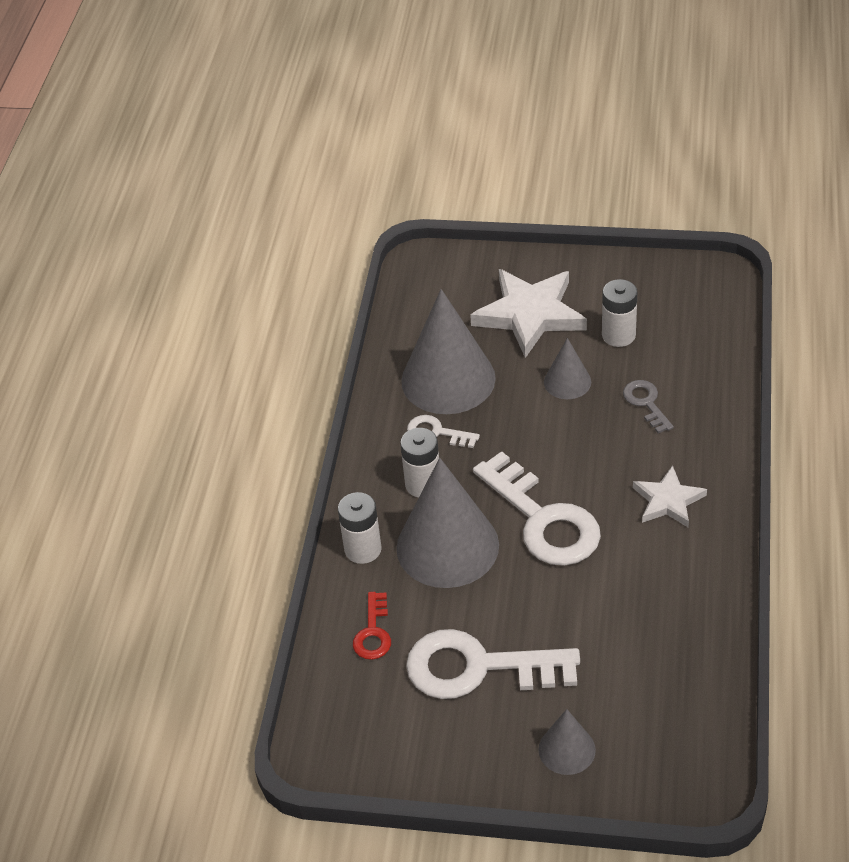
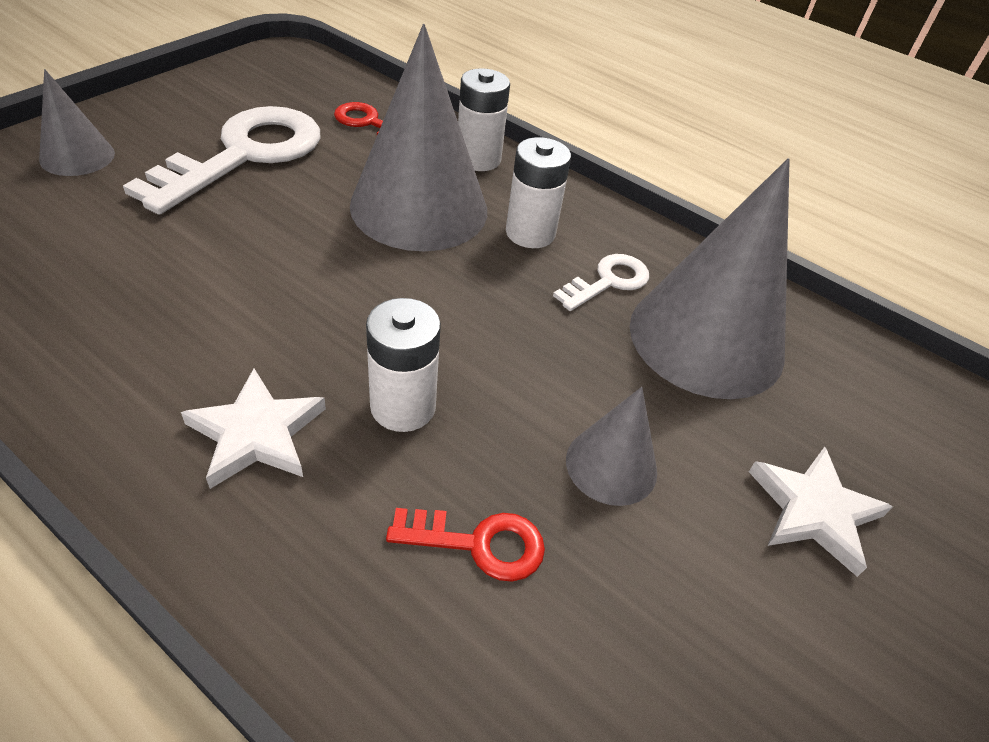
camera: 110 degrees right, 0 degrees up
white star [470,269,587,358] -> white star [749,447,893,577], size x0.58
white key [473,451,601,566] -> none
white battery [602,279,637,347] -> white battery moved to [366,298,441,432]
grey key [623,380,674,433] -> red key [386,508,545,582]

